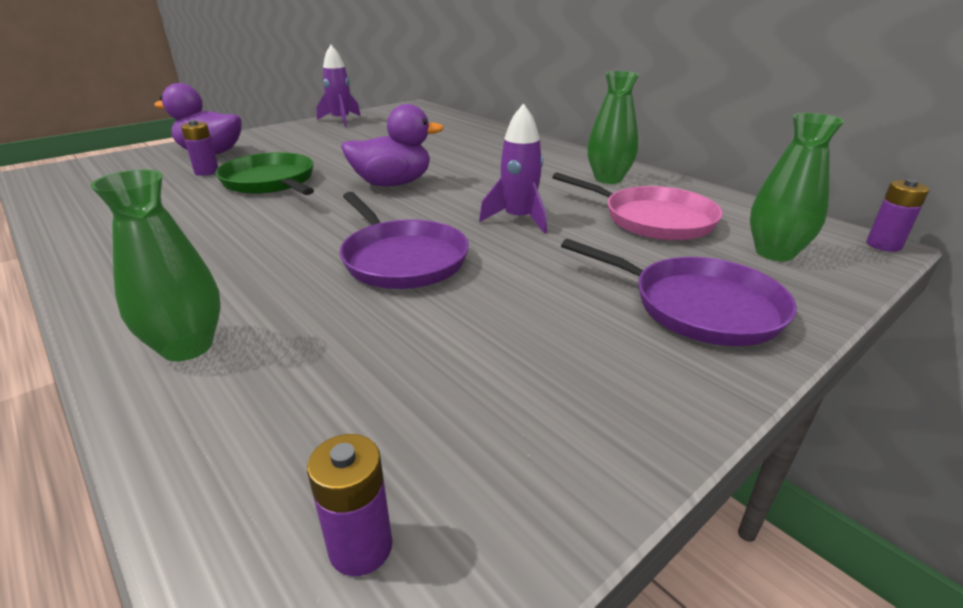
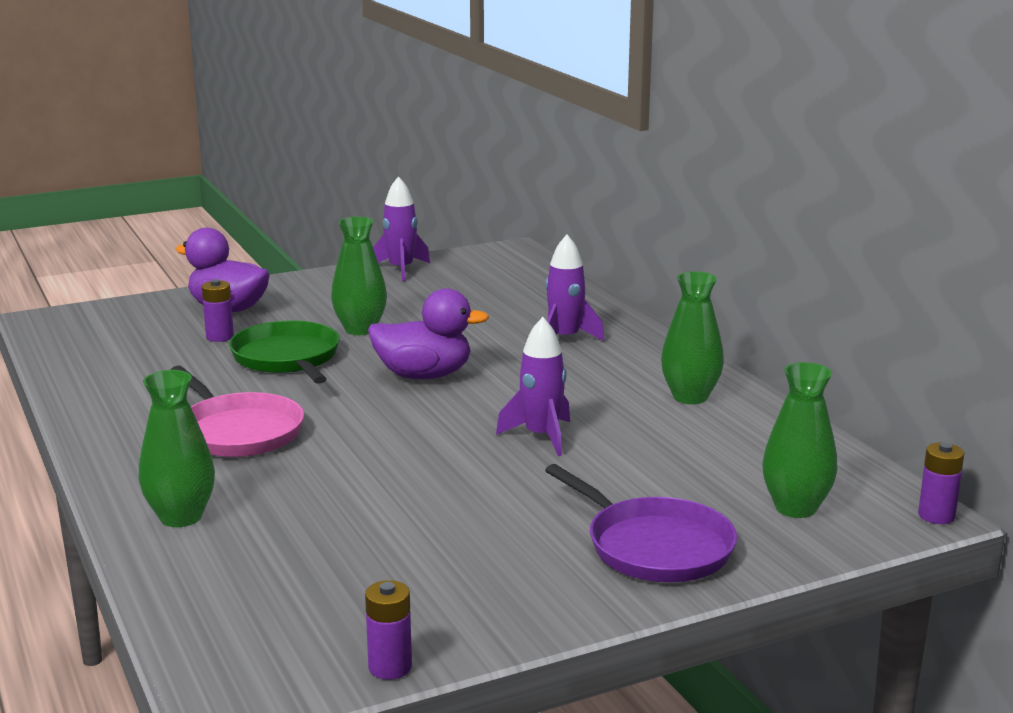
camera: 15 degrees right, 10 degrees down
purple battery [307,434,393,576] -> purple battery moved to [365,580,412,680]
purple pan [339,192,469,289] -> none
pink pan [553,172,722,240] -> pink pan moved to [171,366,304,457]
none -> green vase [331,216,387,335]
none -> purple rocket [546,235,604,341]

